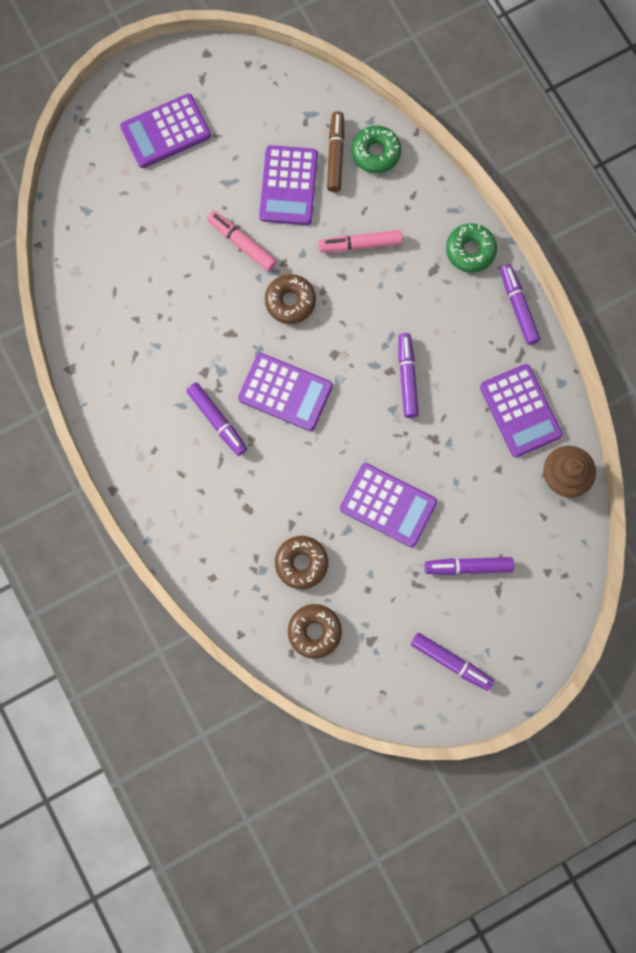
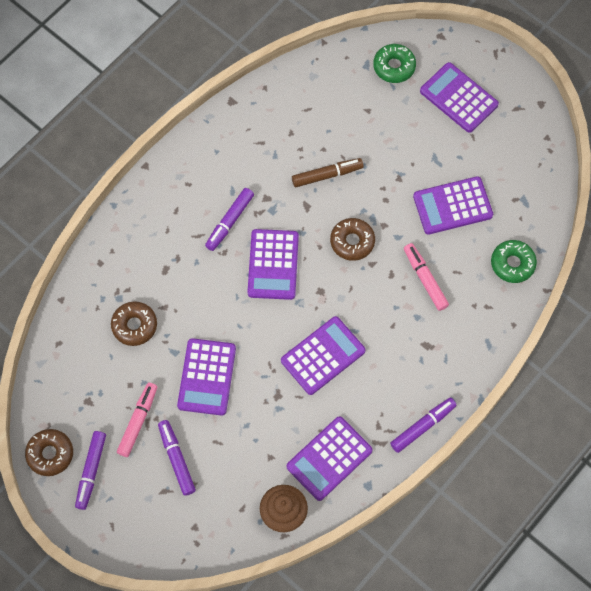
camera: 70 degrees right, 10 degrees down
pink marker [207,211,277,271] -> pink marker moved to [117,383,157,457]
brown donut [288,604,342,659] -> brown donut moved to [25,429,73,476]
brown marker [327,111,345,192] -> brown marker moved to [292,158,364,187]
purple marker [398,333,419,418] -> purple calculator [281,316,366,395]
green donut [446,223,497,273] -> green donut moved to [373,44,416,83]

